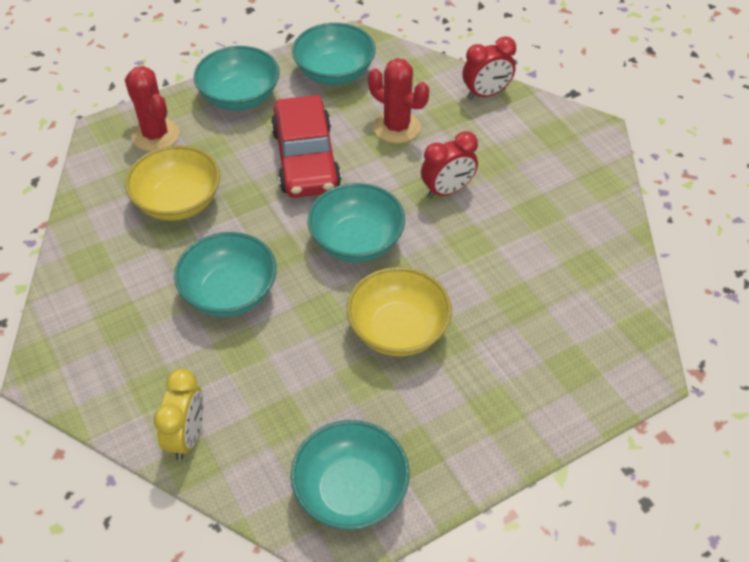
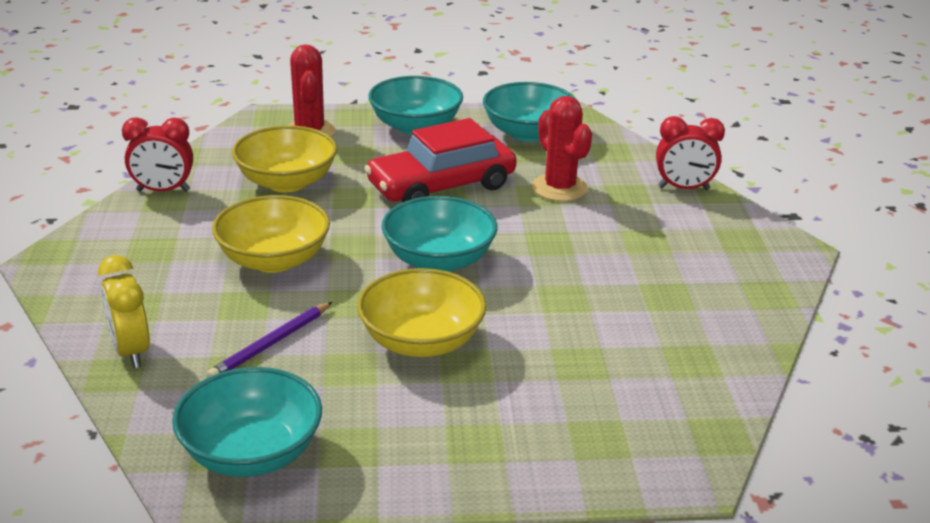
camera: 25 degrees right, 20 degrees down
yellow clock [154,368,204,460] -> yellow clock turned 120 degrees clockwise [98,255,150,368]
turquoise bowl [174,232,277,317] -> yellow bowl [212,195,330,273]
red car [271,95,341,198] -> red car turned 45 degrees clockwise [364,118,517,203]
red clock [421,131,478,199] -> red clock moved to [122,117,193,192]
none -> purple pencil [207,302,332,377]

